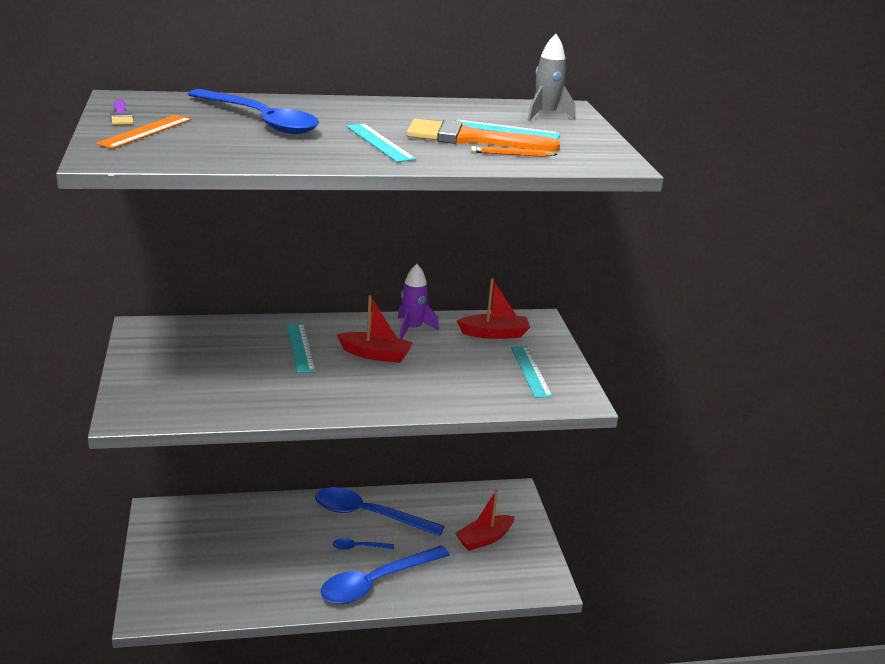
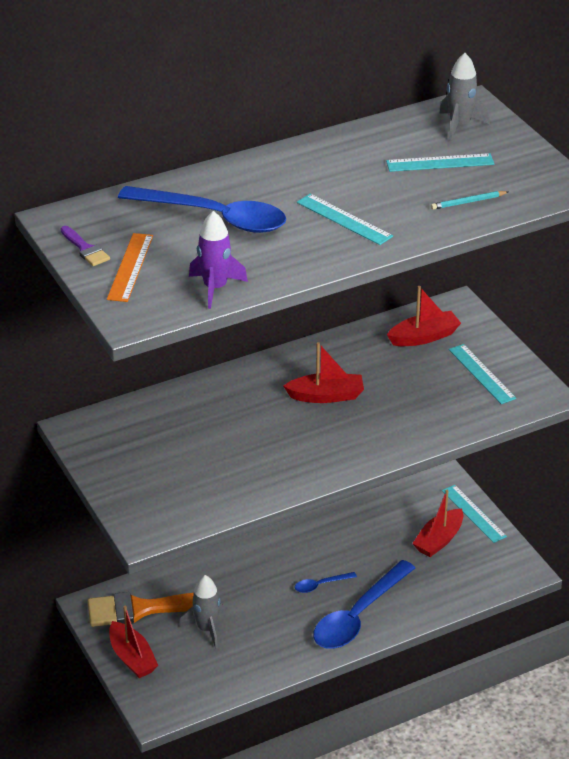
camera: 15 degrees left, 10 degrees up
turquoise ruler [287,323,316,373] -> turquoise ruler moved to [442,485,507,543]
blue spoon [315,487,445,536] -> none
purple rocket [398,264,439,339] -> purple rocket moved to [189,211,248,309]
orange brush [407,119,560,151] -> orange brush moved to [87,592,194,627]
orange pencil [471,146,558,157] -> turquoise pencil [431,191,508,210]
none -> red boat [109,605,158,678]
none -> grey rocket [180,575,226,649]

